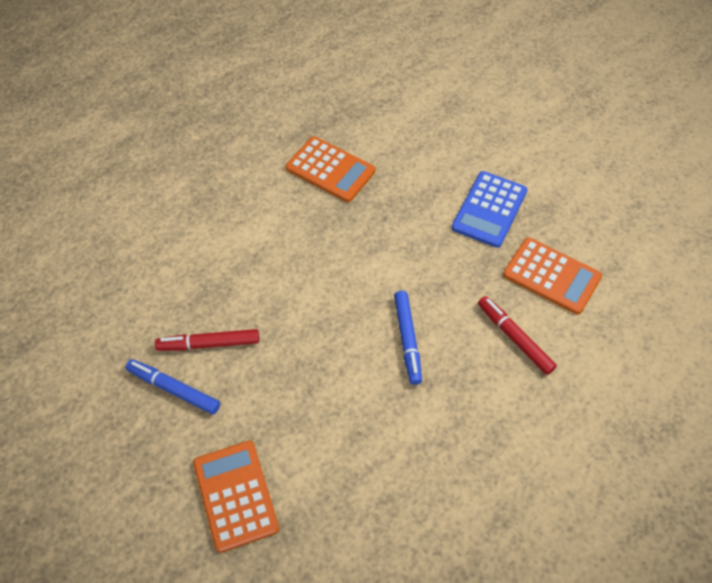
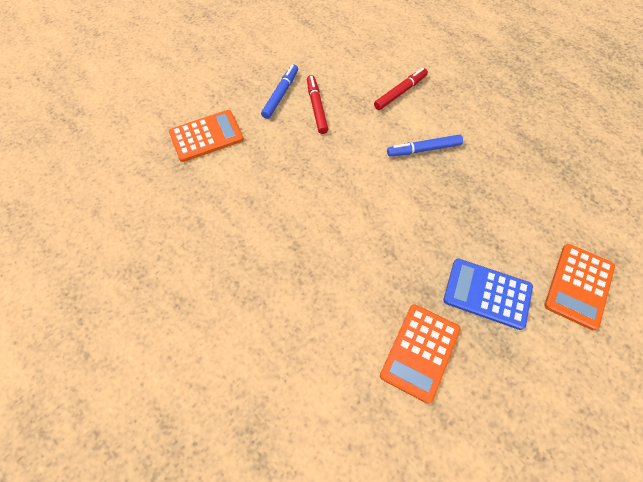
camera: 85 degrees right, 5 degrees up
orange calculator [286,136,375,202] -> orange calculator moved to [544,244,615,330]
blue marker [394,291,422,385] -> blue marker moved to [387,135,463,156]
red marker [478,296,557,375] -> red marker moved to [374,68,428,110]

